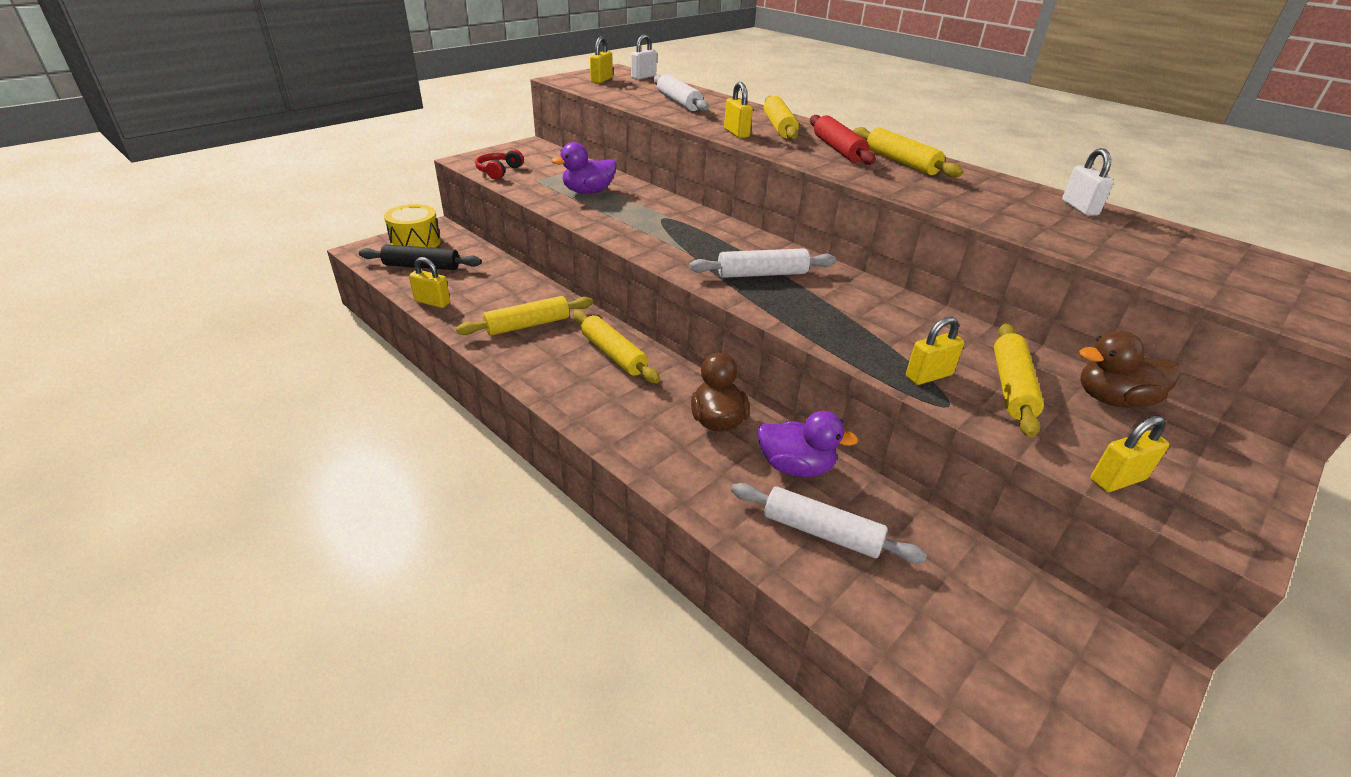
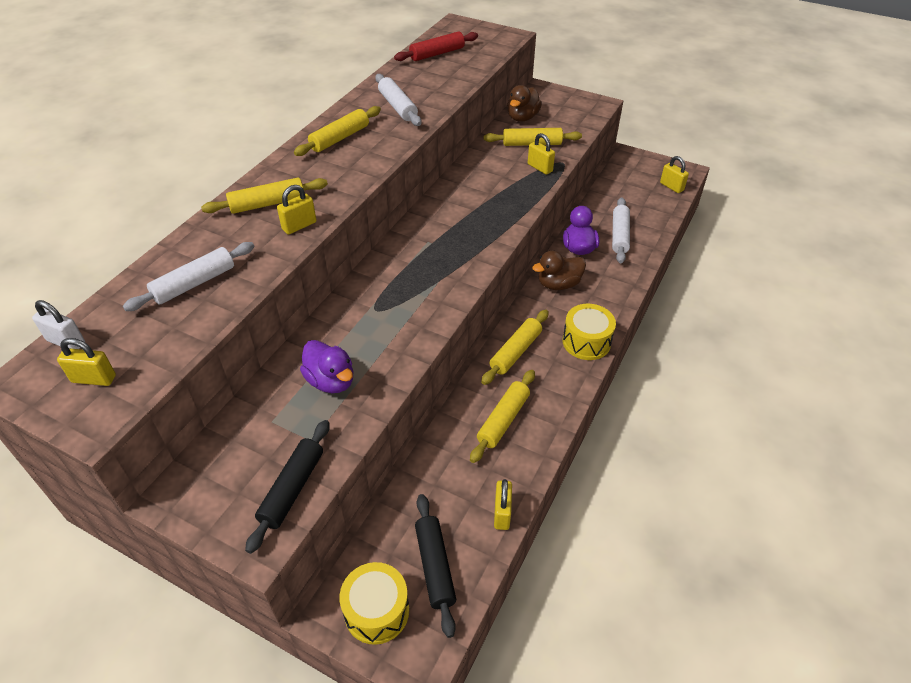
camera: 105 degrees left, 10 degrees up
yellow rolling pin [456,296,593,336] -> yellow rolling pin turned 75 degrees clockwise [470,370,535,463]
red headphones [475,149,524,180] -> black rolling pin [245,420,330,554]
white rolling pin [689,248,836,278] -> white rolling pin moved to [375,74,421,126]
red rolling pin [810,115,876,165] -> red rolling pin moved to [394,32,478,61]
white padlock [1062,148,1114,216] -> none
brown duck [1079,330,1180,408] -> brown duck turned 45 degrees clockwise [507,85,542,122]
yellow padlock [1091,416,1169,492] -> yellow padlock moved to [660,156,689,193]
none -> yellow drum [562,304,616,360]

